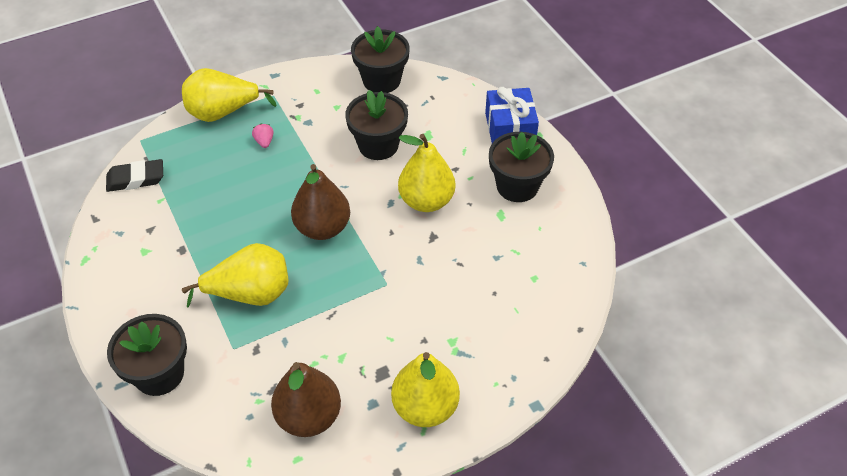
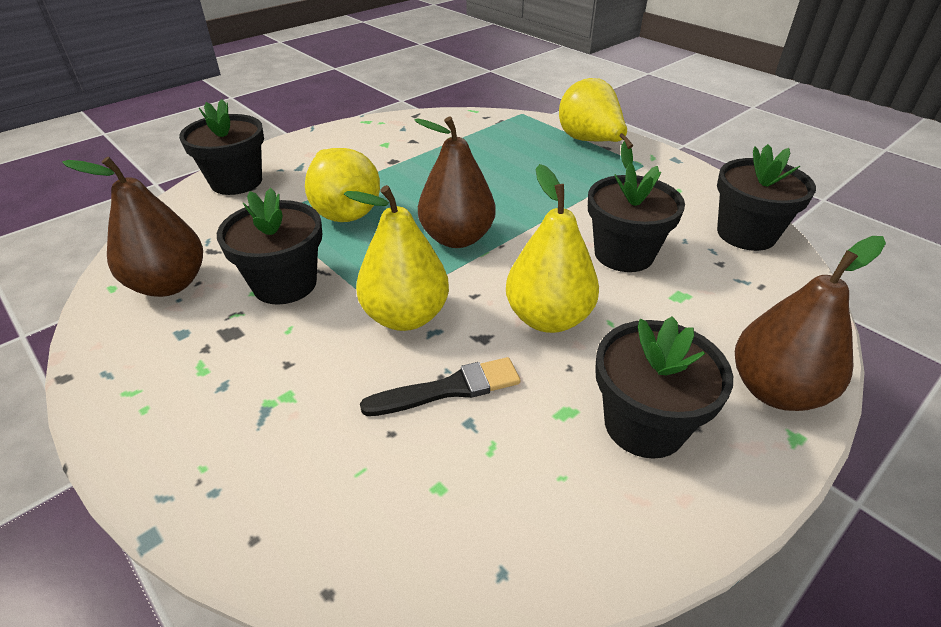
camera: 75 degrees right, 10 degrees down
black eraser [106,159,163,192] -> none
pink strawberry [252,123,274,148] -> none
yellow pear [391,352,460,427] -> yellow pear moved to [344,185,449,331]
blue gift [485,87,539,143] -> brown pear [735,236,886,411]
none -> black flower pot [217,188,322,305]
none -> black brush [360,357,520,416]

